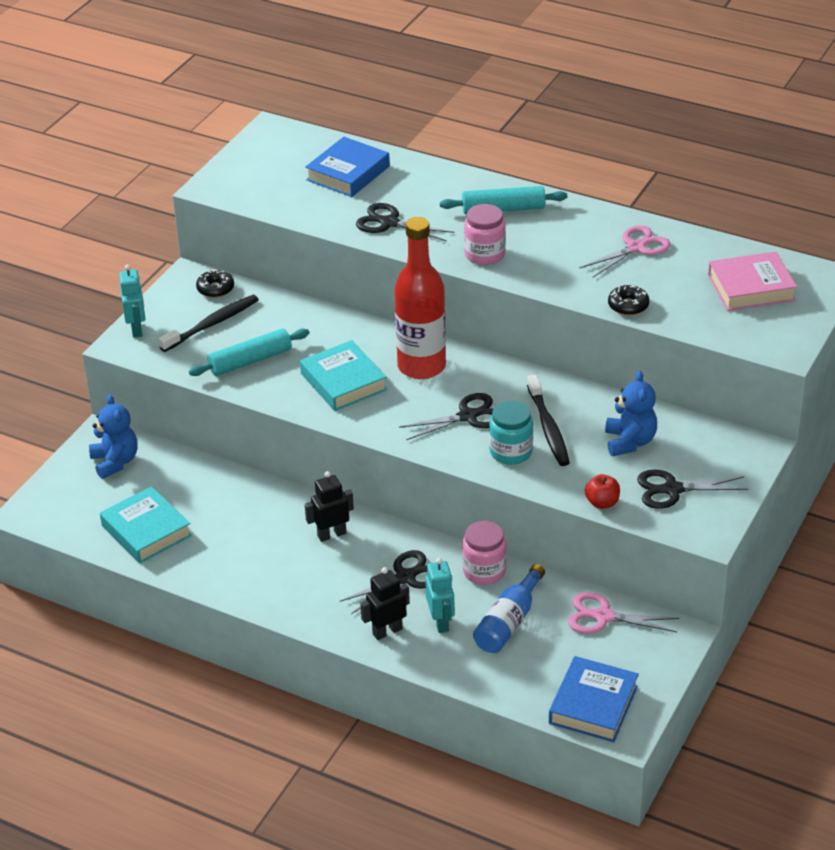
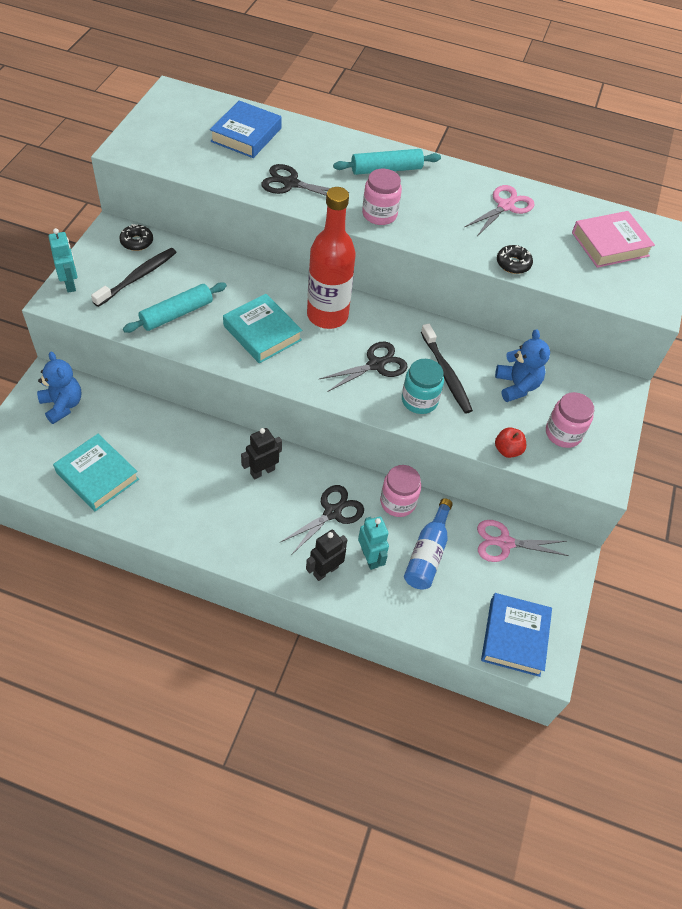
camera: 15 degrees left, 15 degrees up
black scissors [637,469,748,509] -> pink jar [546,392,594,448]

